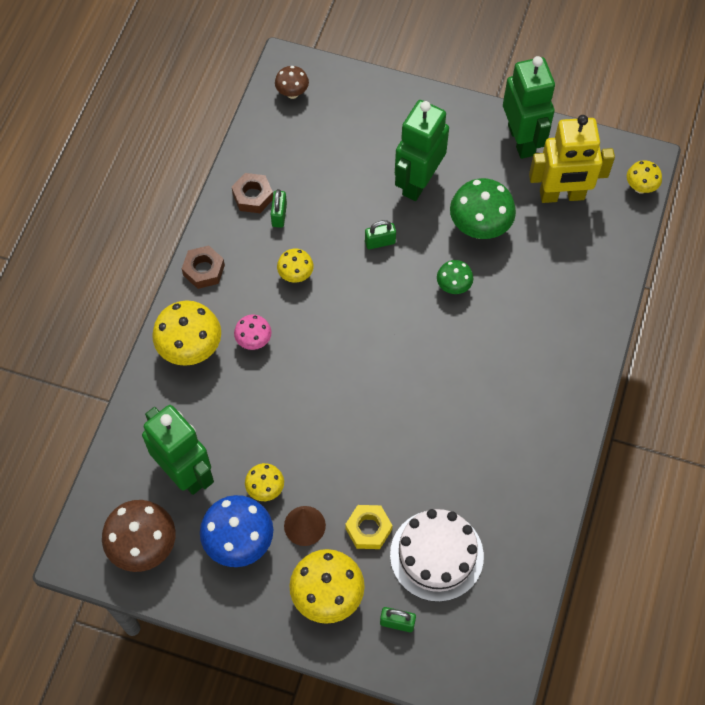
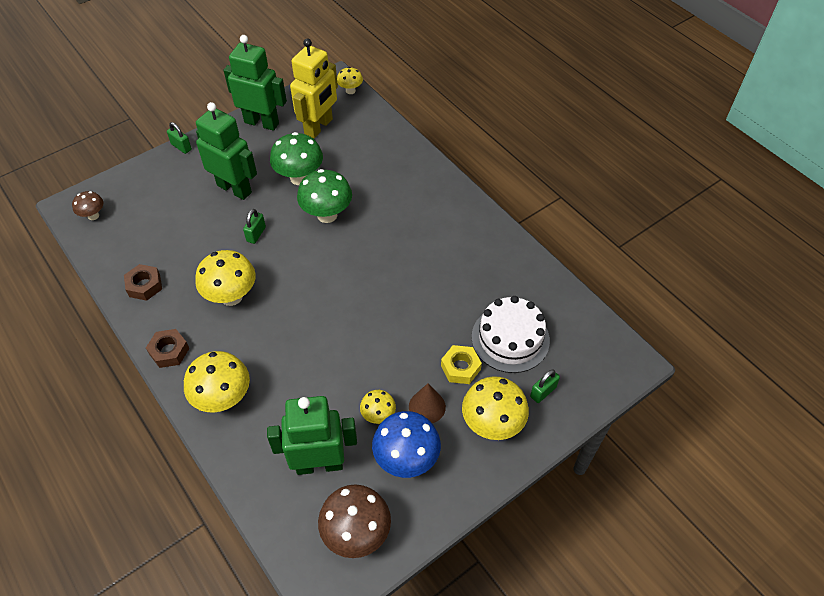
camera: 55 degrees left, 10 degrees down
pink mushroom [234,314,272,350] -> none
green padlock [271,189,287,228] -> green padlock moved to [167,122,192,154]
yellow mushroom [277,249,313,283] -> yellow mushroom [195,250,256,306], size x1.81
green robot [395,100,449,201] -> green robot turned 150 degrees clockwise [196,102,257,200]
green mushroom [437,260,473,294] -> green mushroom [297,169,352,223], size x1.81

